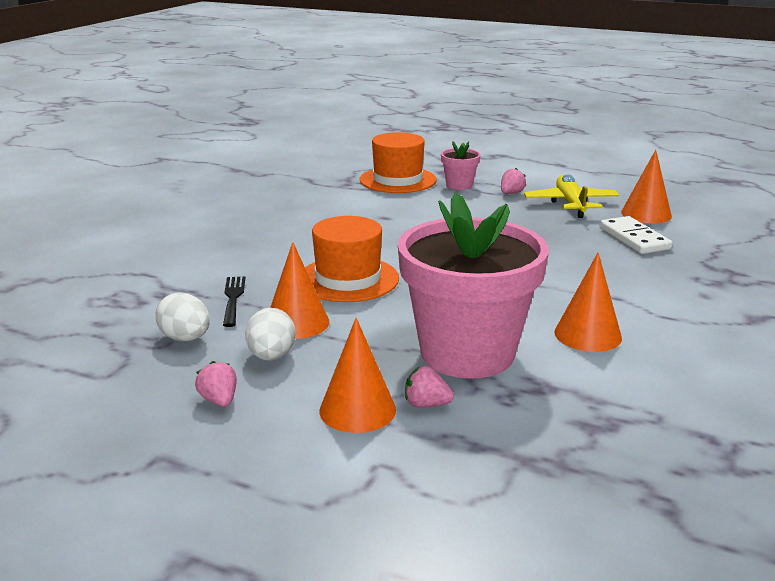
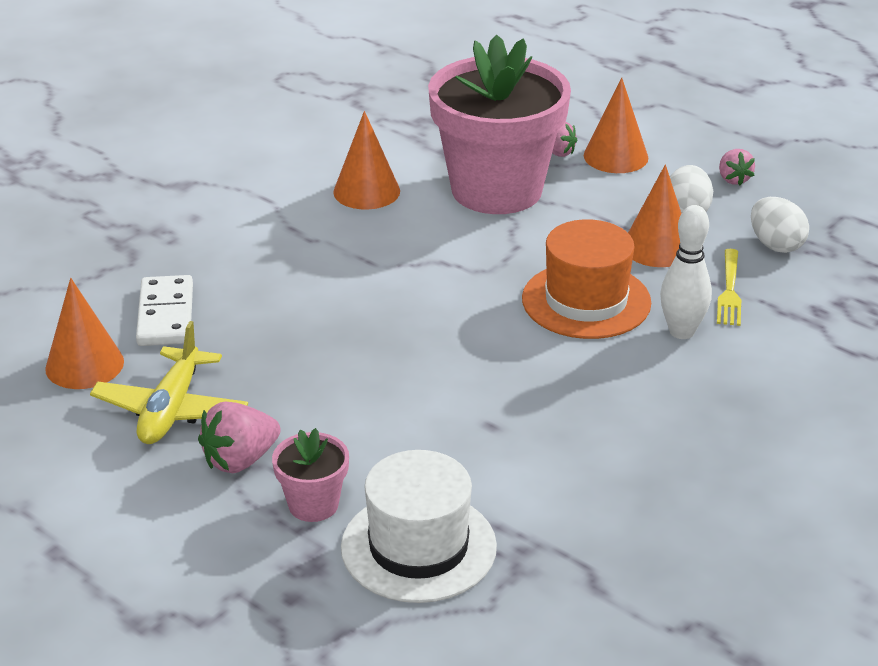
camera: 165 degrees left, 10 degrees up
black fork [223,276,245,327] -> yellow fork [717,249,741,326]
orange hat [360,132,437,193] -> white hat [341,450,497,603]
pink strawberry [501,168,526,194] -> pink strawberry [198,401,281,473], size x1.55
none -> white bowling pin [660,205,712,339]

